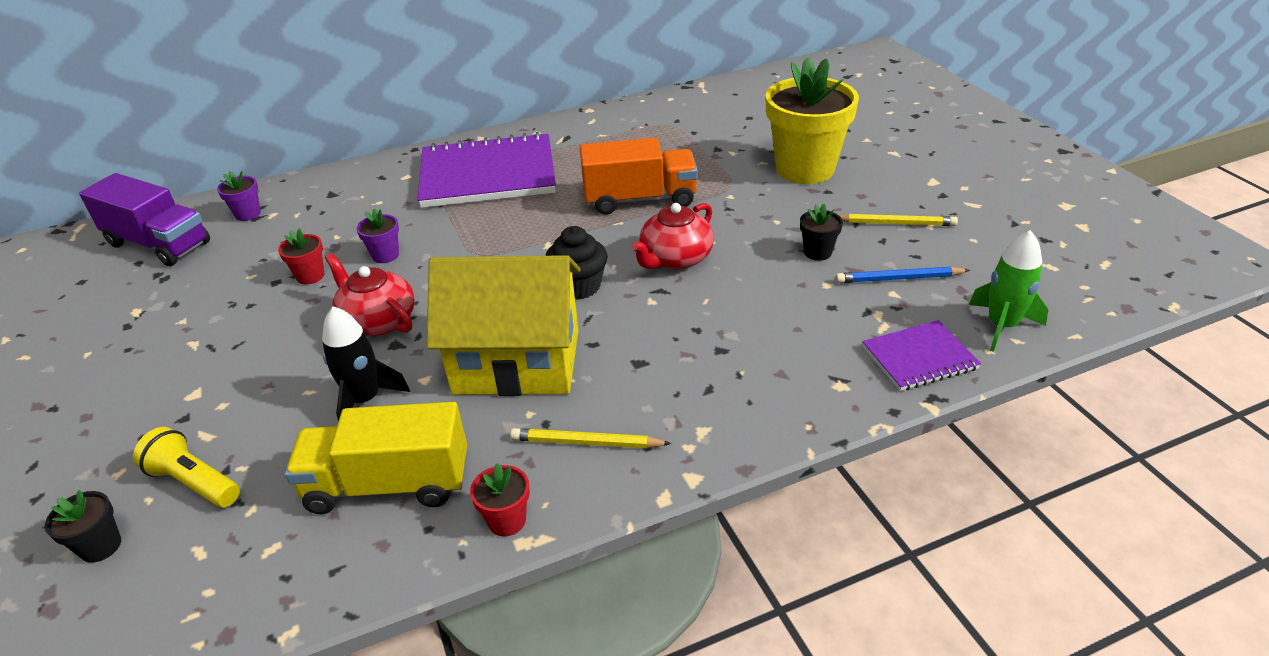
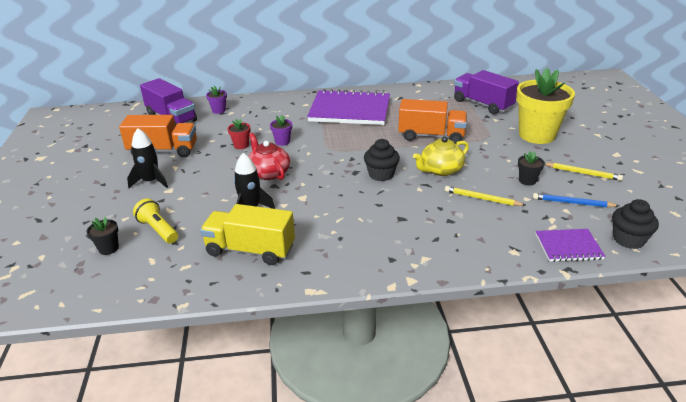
camera: 15 degrees right, 5 degrees down
yellow house [427,255,580,396] -> none
red flower pot [470,463,530,536] -> none
yellow pencil [510,428,671,448] -> yellow pencil moved to [445,186,526,206]
red teapot [631,203,714,270] -> yellow teapot [413,136,469,176]
green rocket [969,230,1048,352] -> black cupcake [612,199,659,249]
none -> orange truck [119,115,197,157]
none -> black rocket [127,128,168,188]
none -> purple truck [454,70,519,114]

